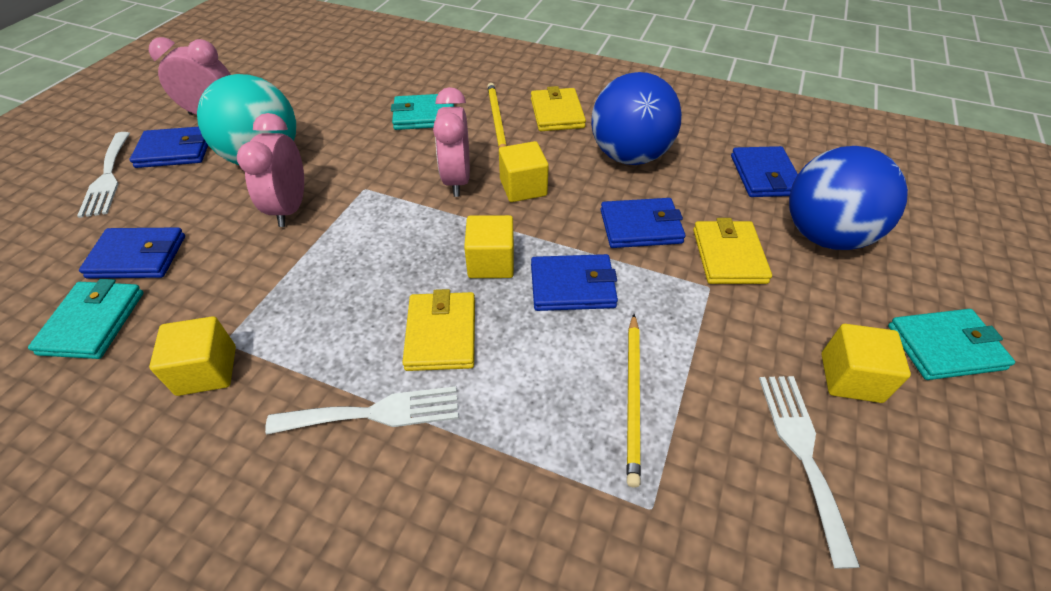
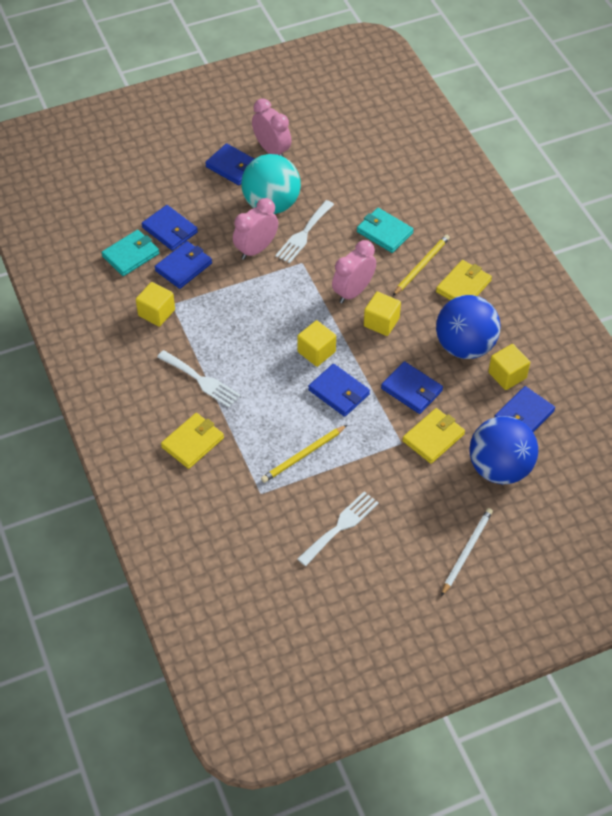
camera: 45 degrees right, 5 degrees up
white fork [77,132,130,218] -> white fork moved to [275,200,334,263]
yellow wallet [402,289,475,371] -> yellow wallet moved to [161,413,224,469]
yellow cube [821,324,911,403] -> yellow cube moved to [488,344,530,390]
turquoise wallet [888,309,1015,380] -> white pencil [441,508,493,596]
none -> blue wallet [155,241,212,289]

